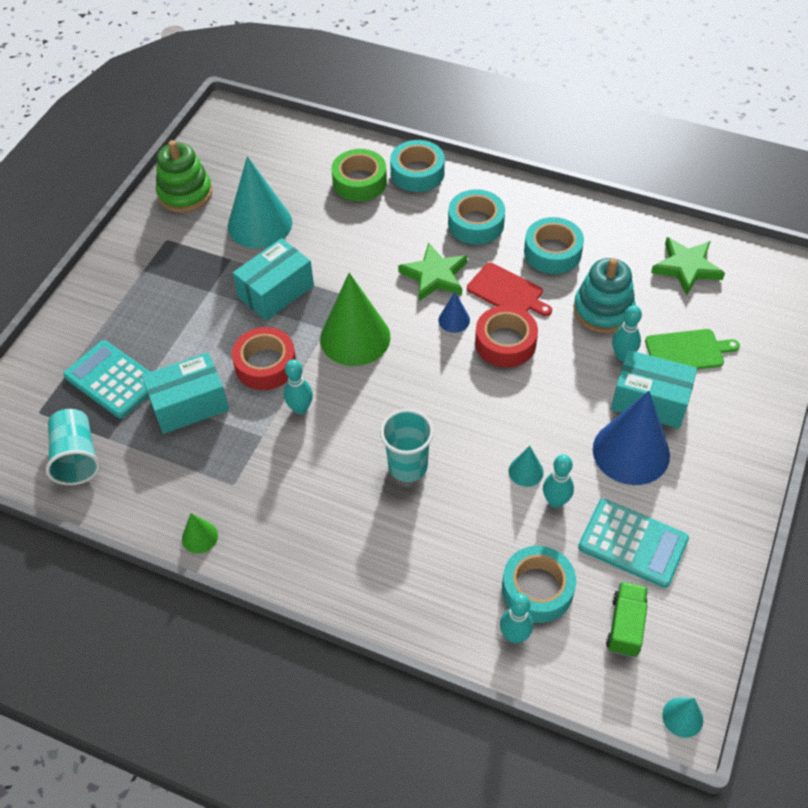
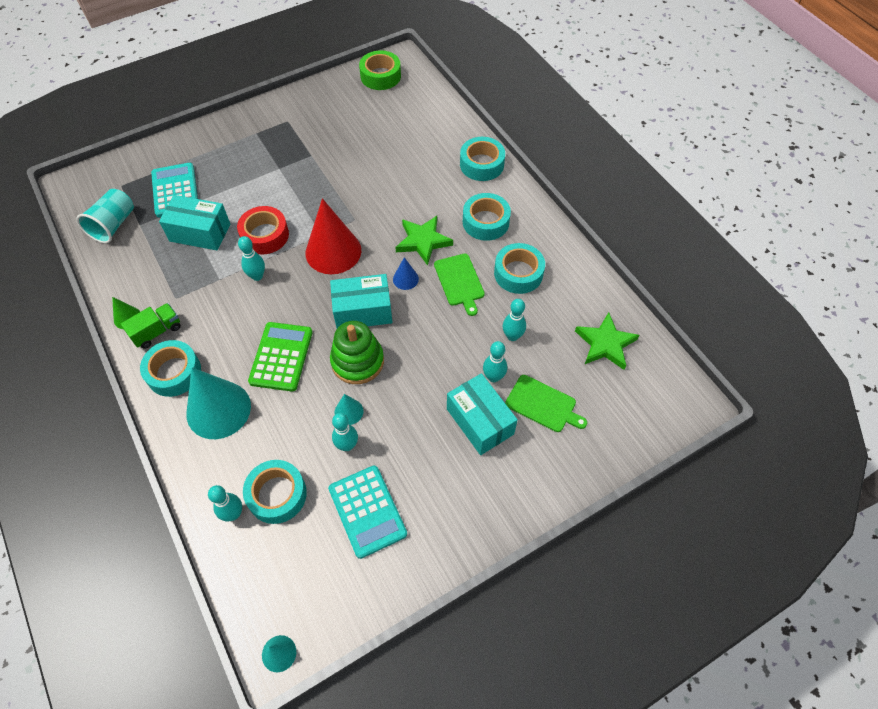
camera: 35 degrees right, 5 degrees up
green stacking toy [156,140,212,213] -> green stacking toy moved to [330,321,384,384]
turquoise cone [228,156,292,248] -> turquoise cone moved to [187,368,251,439]
turquoise box [233,238,314,321] -> turquoise box moved to [330,274,393,328]
green cone [320,273,391,366] -> red cone [306,198,361,274]
green tape [331,149,387,202] -> green tape moved to [359,50,401,90]
turquoise cup [380,409,434,482] -> green calculator [248,322,313,392]
red cutting board [467,263,552,316] -> green cutting board [434,254,485,316]
red tape [475,305,538,368] -> none
turquoise stacking toy [574,258,636,333] -> turquoise bowling pin [503,299,526,341]
blue cone [593,391,670,485] -> none
green truck [606,582,648,657] -> green truck moved to [121,303,181,349]
none -> turquoise tape [140,340,201,397]

